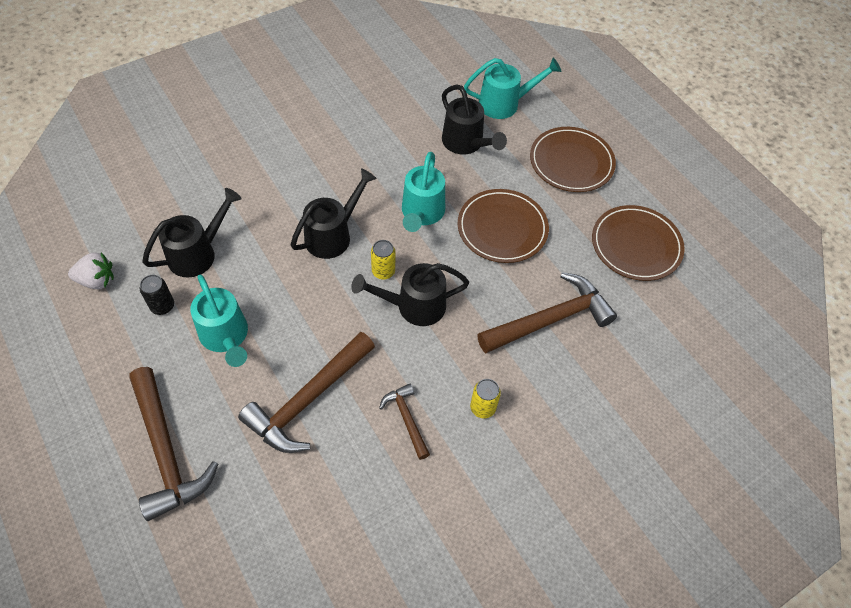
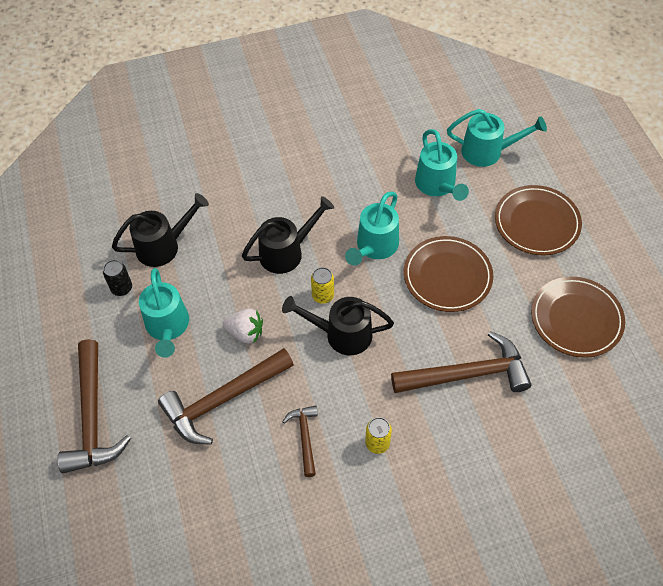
camera: 20 degrees right, 0 degrees up
white strawberry [68,252,114,289] -> white strawberry moved to [223,308,263,344]
black watering can [442,85,507,154] -> turquoise watering can [415,129,469,201]

